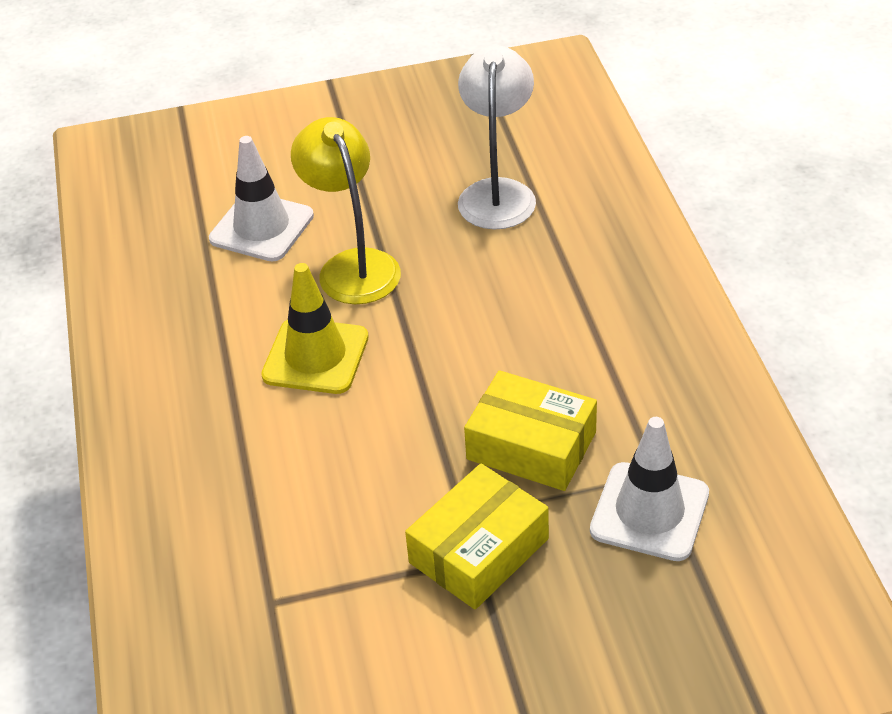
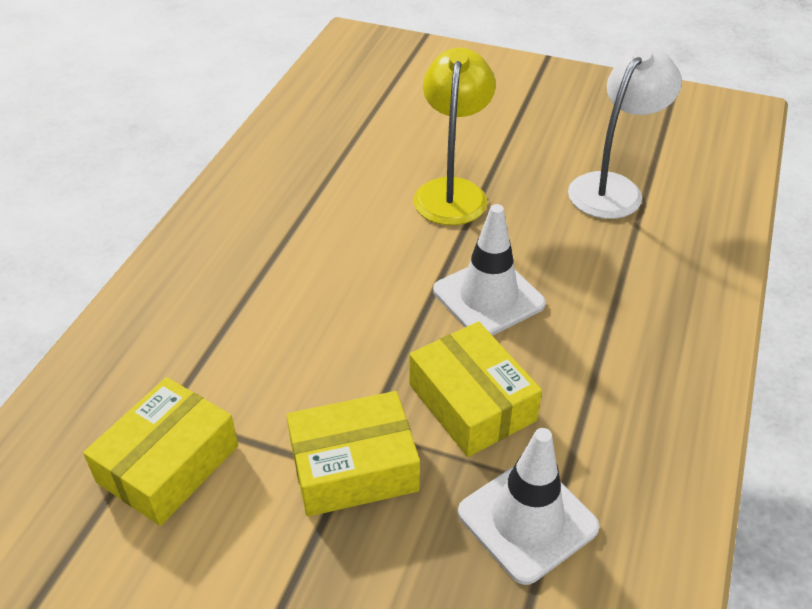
camera: 30 degrees right, 0 degrees up
white traffic cone [209,136,314,262] -> white traffic cone moved to [433,204,546,336]
yellow traffic cone [261,263,369,394] -> none
none -> yellow box [83,377,238,526]

